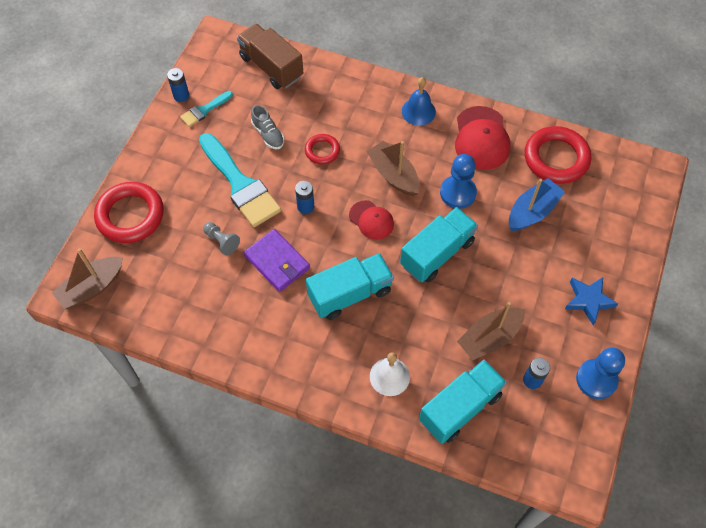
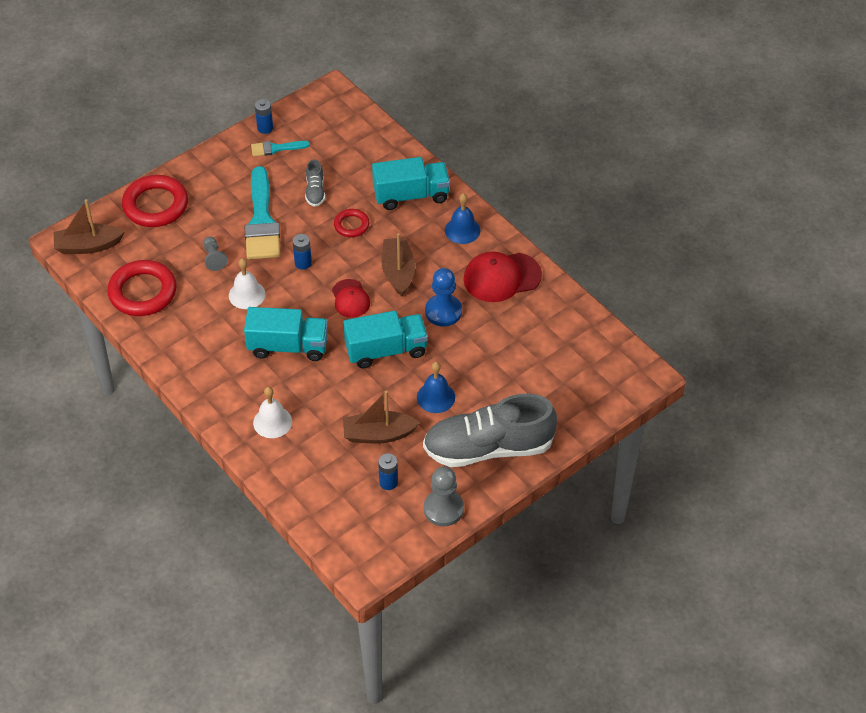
camera: 30 degrees right, 10 degrees down
brown truck [237,24,303,89] -> none
purple wallet [244,229,310,292] -> white bell [229,258,266,309]
turquoise truck [419,360,507,444] -> turquoise truck moved to [372,157,450,210]
red cap [455,106,511,170] -> red cap turned 45 degrees clockwise [464,252,542,302]
blue boat [509,178,565,231] -> none
red ring [525,126,591,184] -> red ring moved to [107,260,177,316]
blue star [565,277,618,325] -> grey shoe [423,393,557,467]
blue pawn [576,347,625,399] -> grey pawn [424,466,464,526]
none -> blue bell [417,362,455,413]

